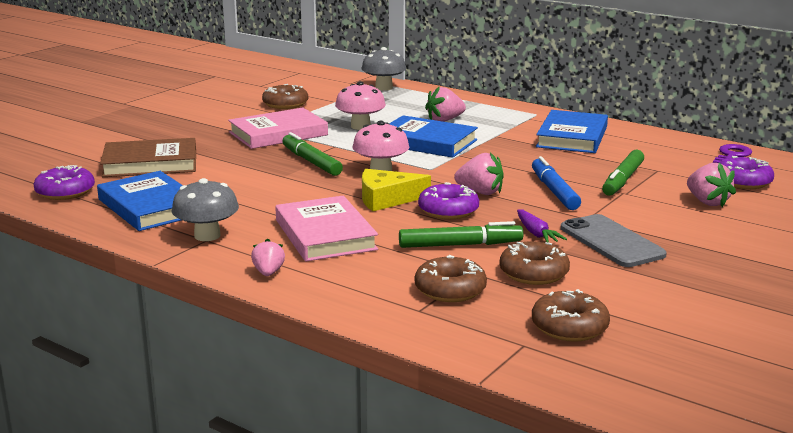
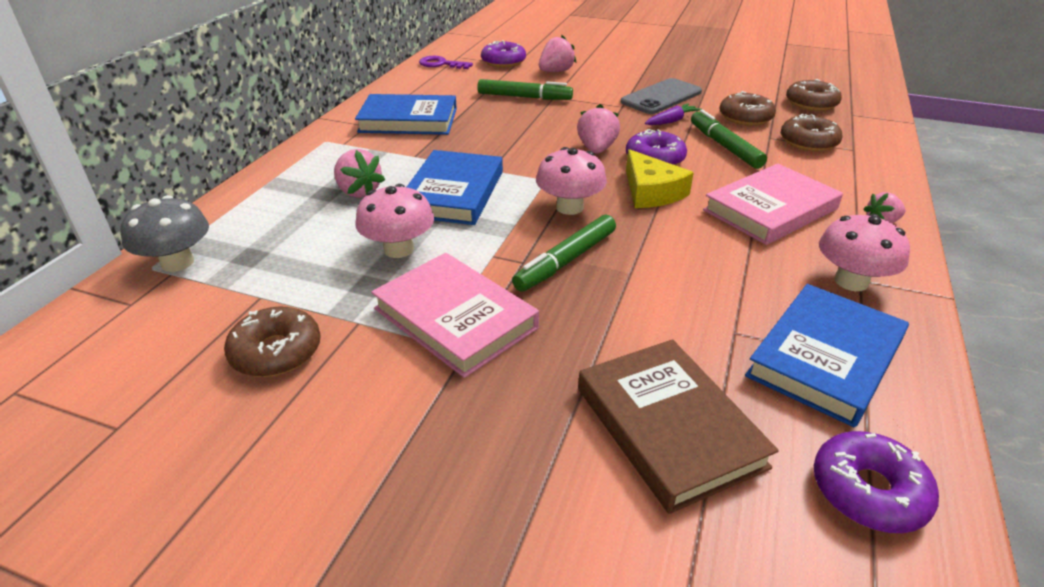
camera: 105 degrees left, 15 degrees up
grey mushroom [171,178,239,241] -> pink mushroom [819,214,910,291]
blue marker [532,156,581,210] -> none

